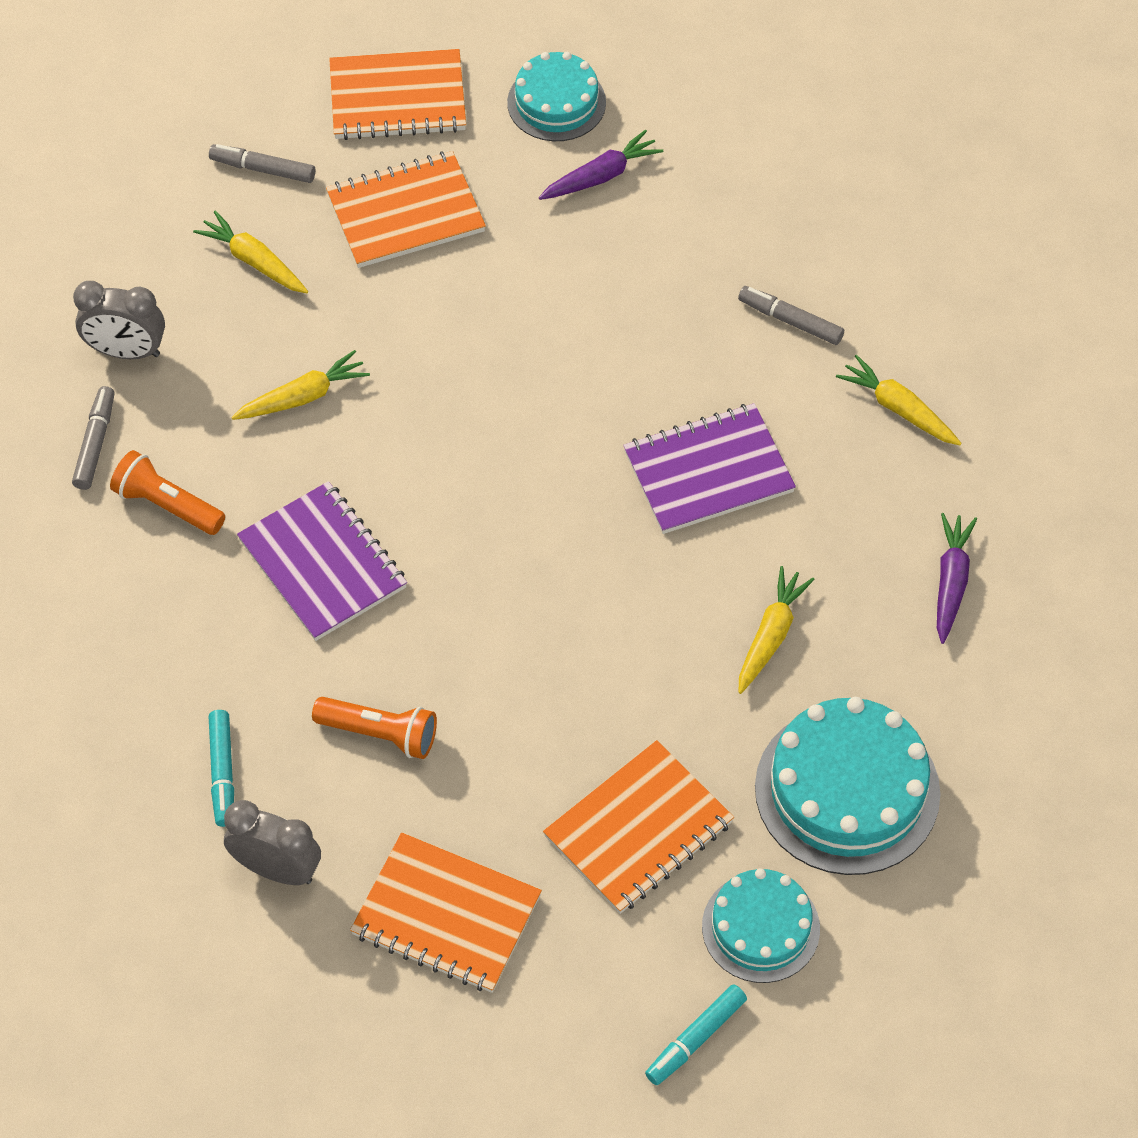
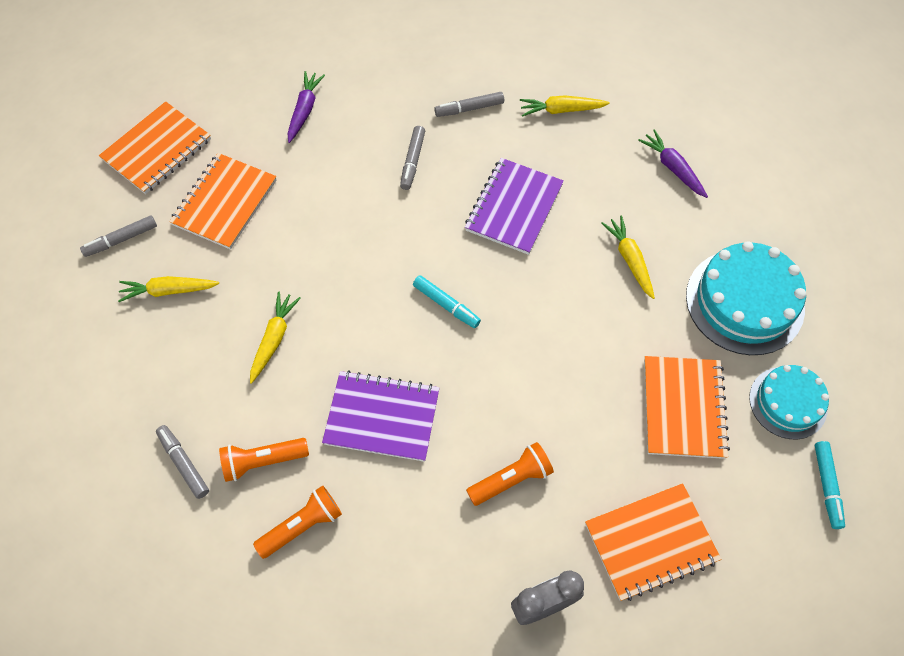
camera: 45 degrees left, 5 degrees up
grey clock [73,281,165,359] -> none
turquoise marker [209,710,234,827] -> turquoise marker moved to [413,275,481,328]
turquoise cake [507,52,606,141] -> none
none -> orange flashlight [253,485,342,559]
none -> grey marker [400,126,425,190]

